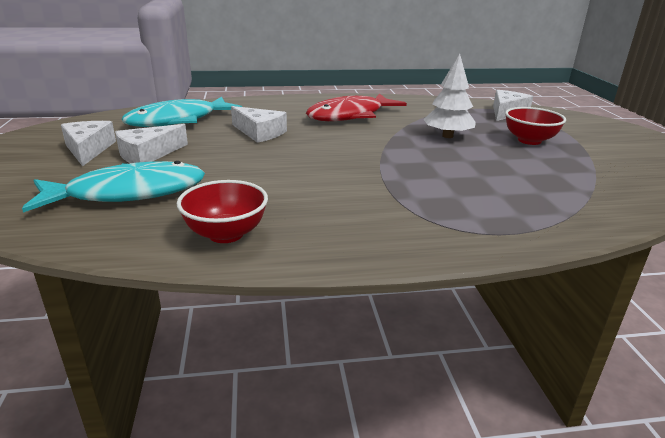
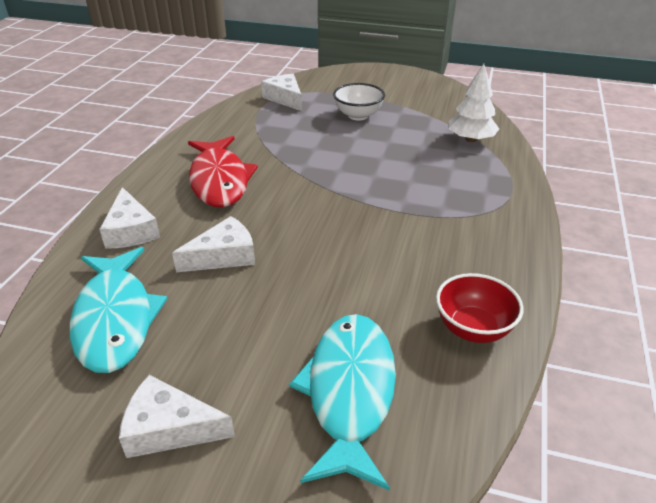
camera: 65 degrees left, 10 degrees up
white cheese [115,124,188,163] -> white cheese moved to [99,187,160,249]
white tree [424,53,476,138] -> white tree moved to [448,64,499,142]
red bowl [505,107,566,145] -> white bowl [333,83,385,121]

